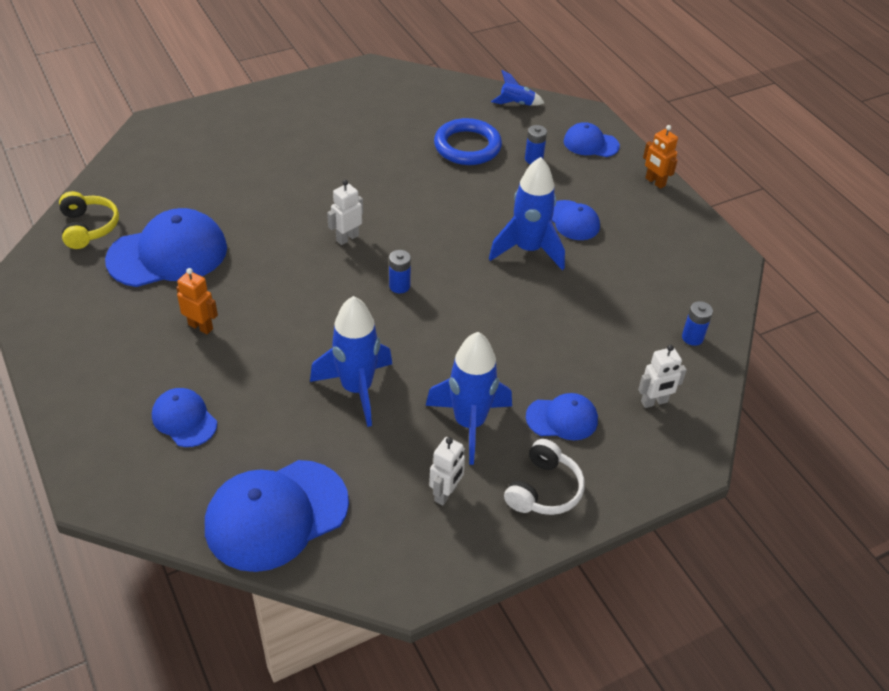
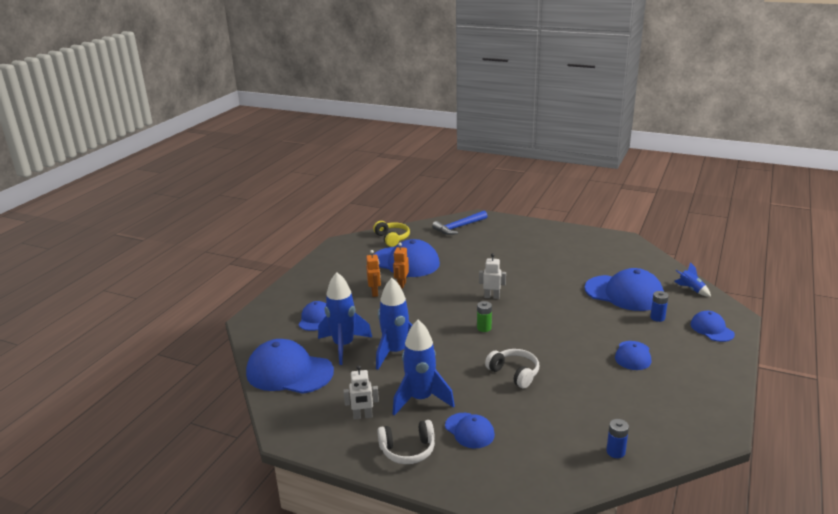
camera: 55 degrees right, 20 degrees down
yellow headphones [59,191,119,249] -> yellow headphones turned 60 degrees counterclockwise [373,221,410,247]
blue battery [389,250,411,294] -> green battery [477,301,492,332]
blue ring [434,118,502,165] -> blue cap [585,268,664,311]
blue rocket [489,157,565,271] -> blue rocket moved to [318,272,372,365]
white robot [638,345,687,408] -> none
orange robot [643,125,678,189] -> orange robot moved to [393,243,409,289]
none -> blue hammer [432,211,487,235]
none -> white headphones [485,349,539,388]

